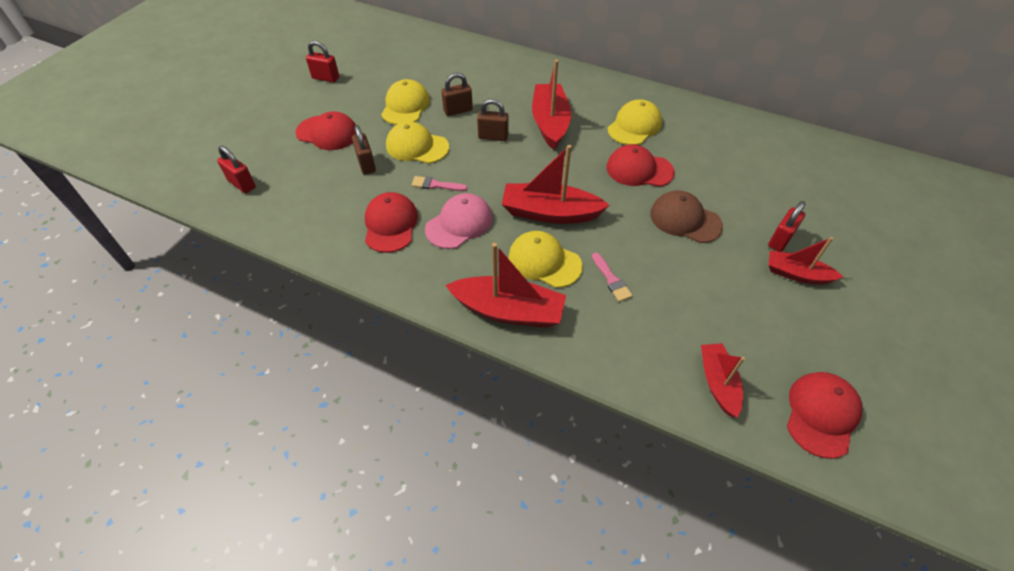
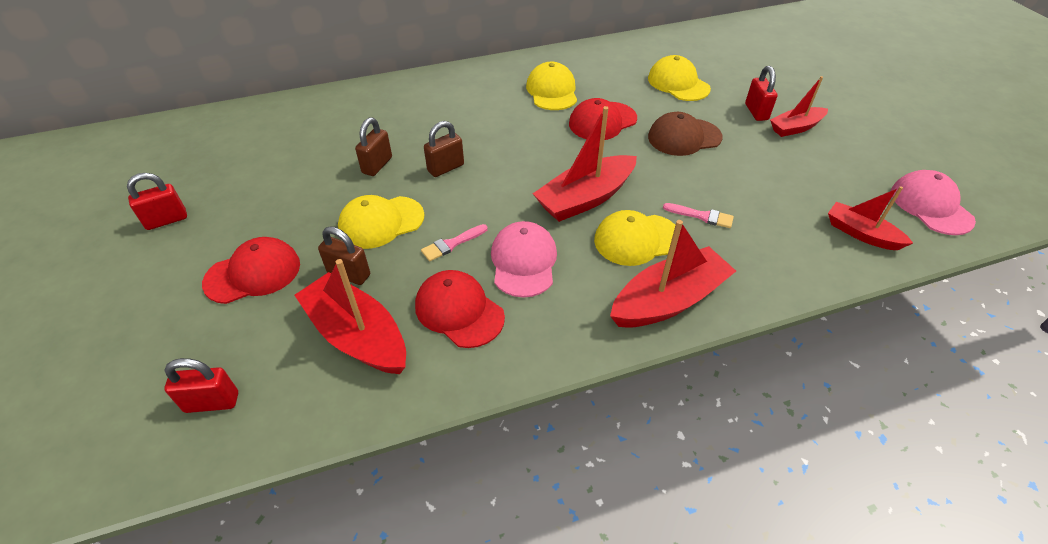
camera: 45 degrees left, 5 degrees down
yellow cap [381,79,430,125] -> yellow cap moved to [648,55,711,101]
red boat [532,60,571,150] -> red boat moved to [294,259,406,374]
red cap [787,372,862,459] -> pink cap [891,170,976,235]

